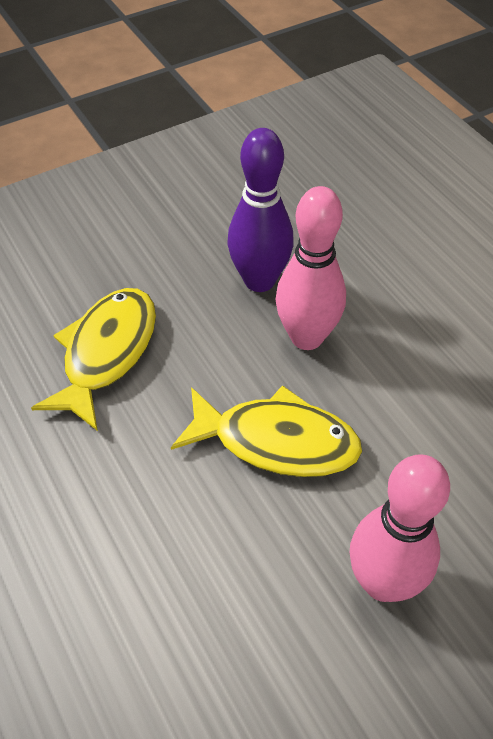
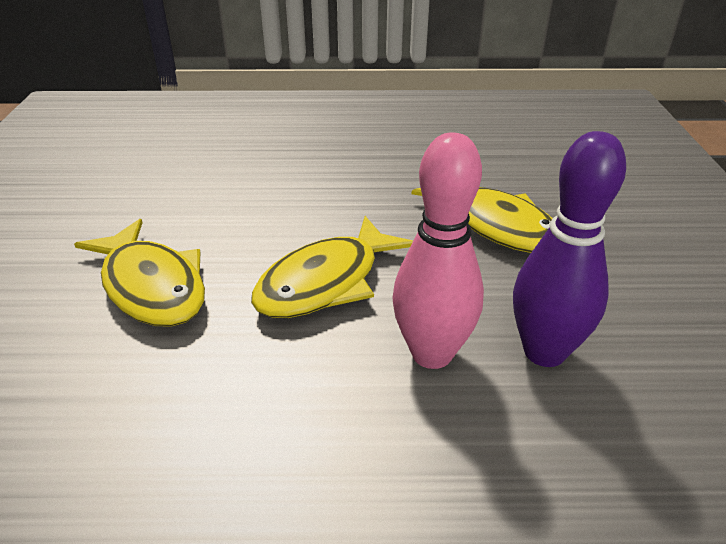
camera: 120 degrees right, 15 degrees down
pink bowling pin [350,454,450,602] -> yellow fish [74,219,205,327]

